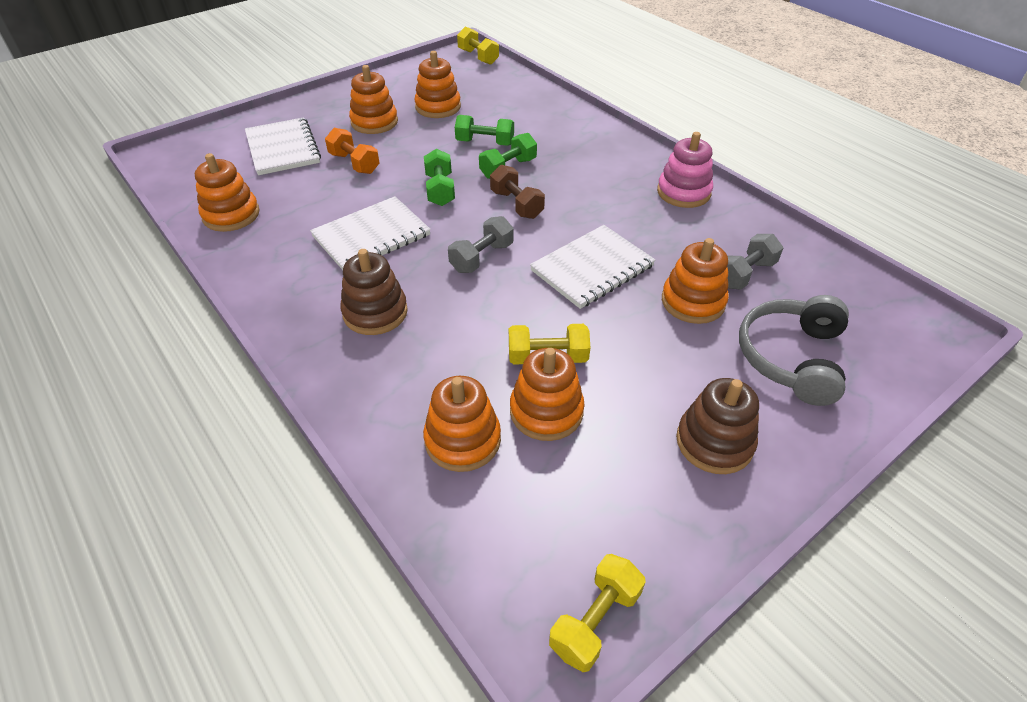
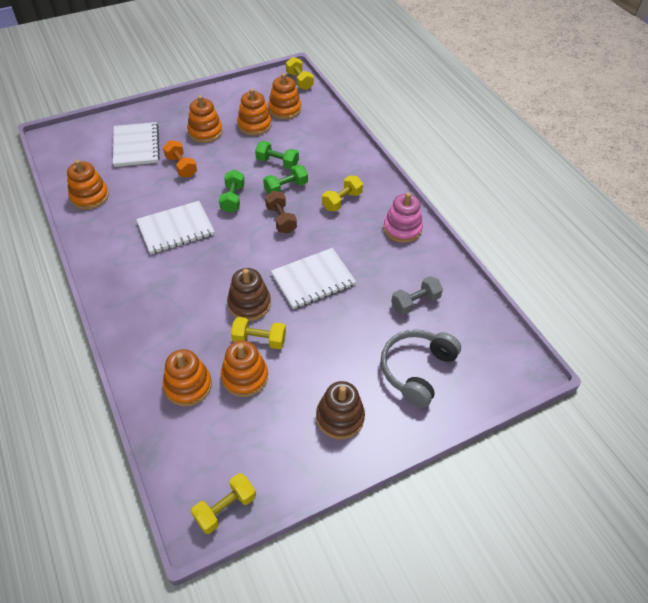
camera: 10 degrees right, 5 degrees up
brown stacking toy [340,249,408,335] -> brown stacking toy moved to [227,268,271,321]
grey dumbbell [448,216,514,273] -> none
orange stacking toy [662,238,729,324] -> orange stacking toy moved to [268,73,301,120]
none -> yellow dumbbell [322,176,363,212]

